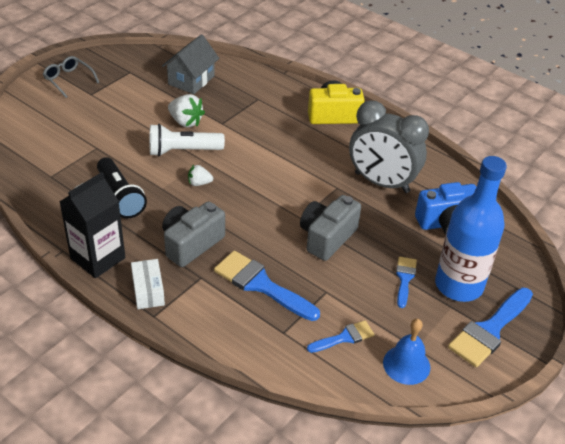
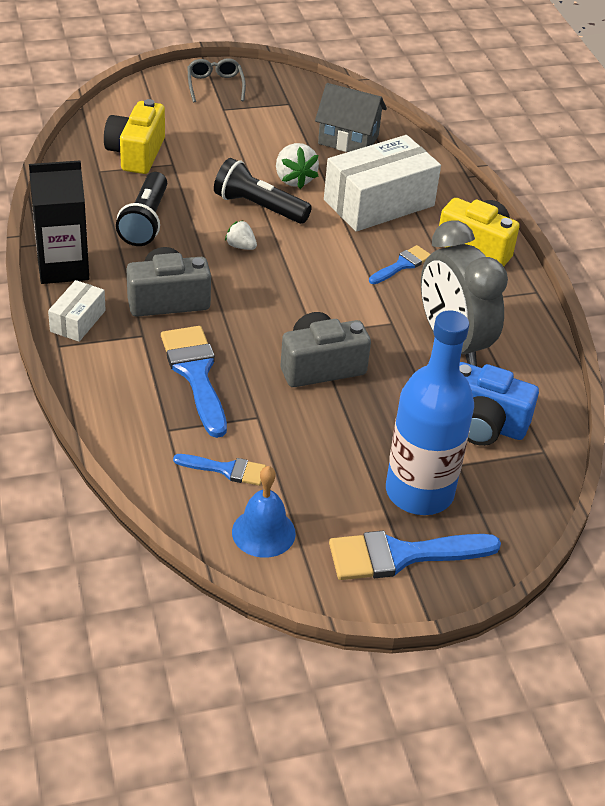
camera: 35 degrees right, 0 degrees up
white flashlight [150,124,225,156] -> black flashlight [214,158,312,224]
grey house [162,34,219,94] -> grey house turned 45 degrees clockwise [315,83,387,152]
blue brush [396,257,417,308] -> blue brush moved to [369,245,430,284]
none -> yellow camera [104,99,165,174]
none -> white box [324,135,441,232]

